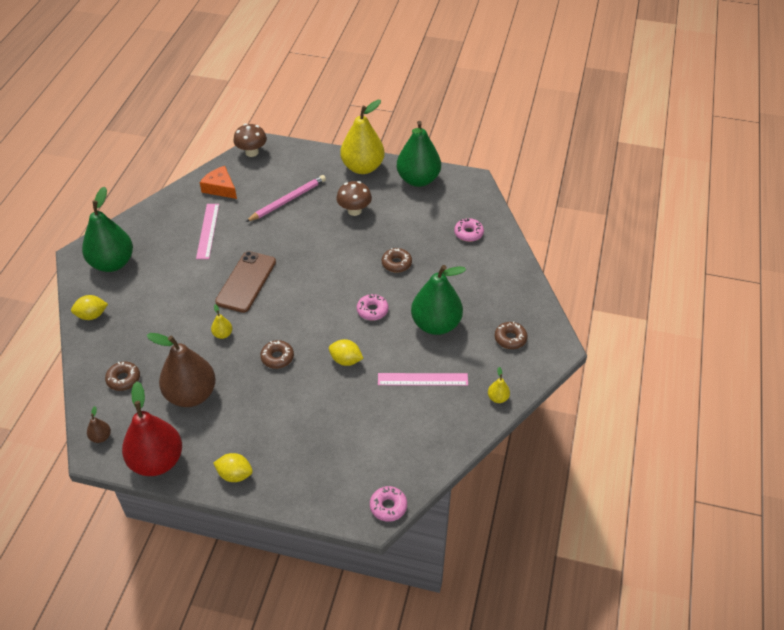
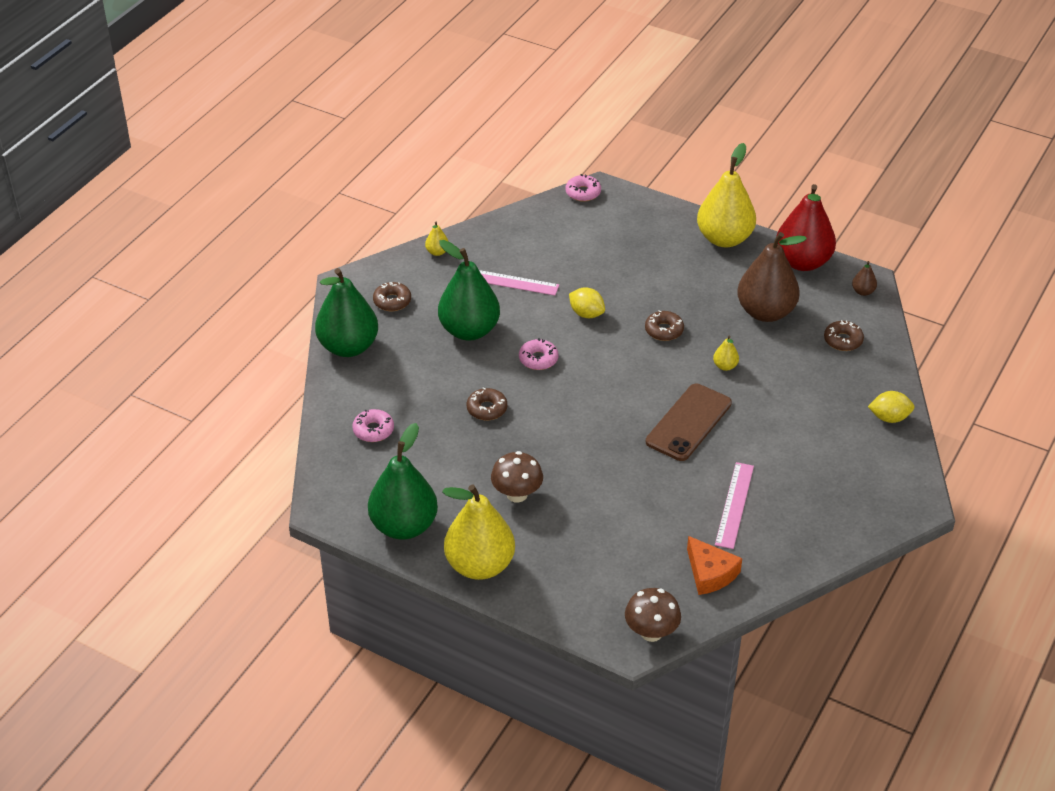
camera: 165 degrees left, 5 degrees down
green pear [82,187,133,272] -> green pear moved to [315,268,378,357]
yellow lemon [214,453,253,482] -> yellow pear [697,143,756,247]
pink pencil [246,175,326,222] -> none

